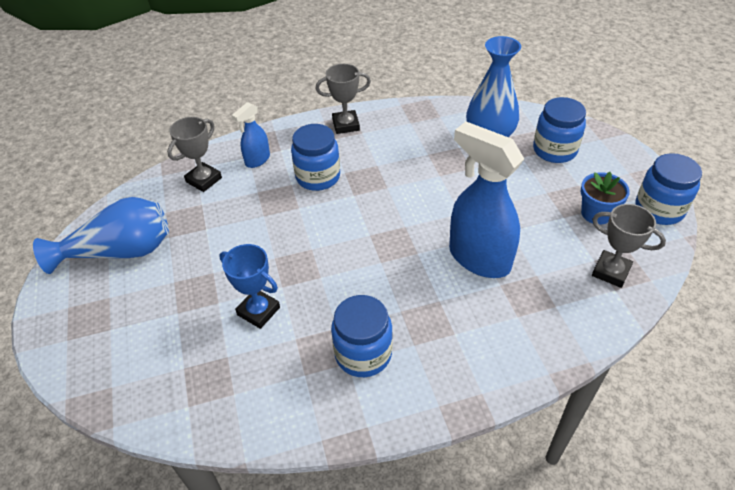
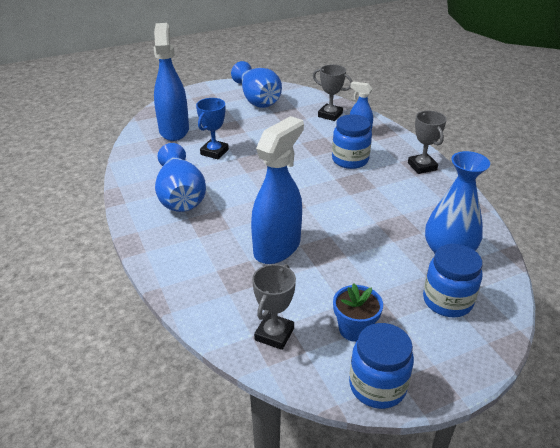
camera: 80 degrees right, 10 degrees down
blue jar [331,295,393,377] -> blue vase [155,143,206,212]
none -> blue spray bottle [154,23,189,141]

